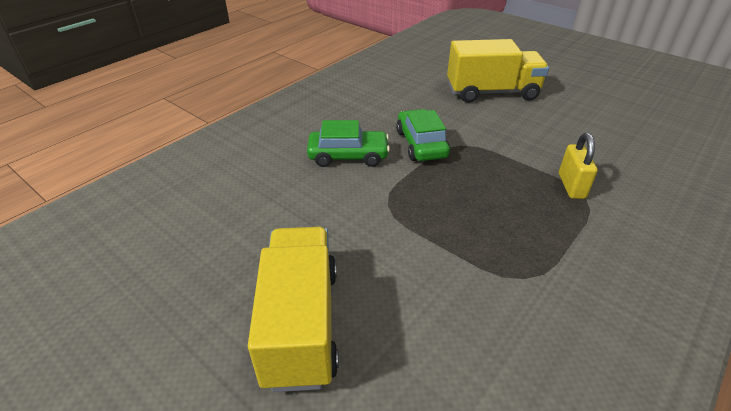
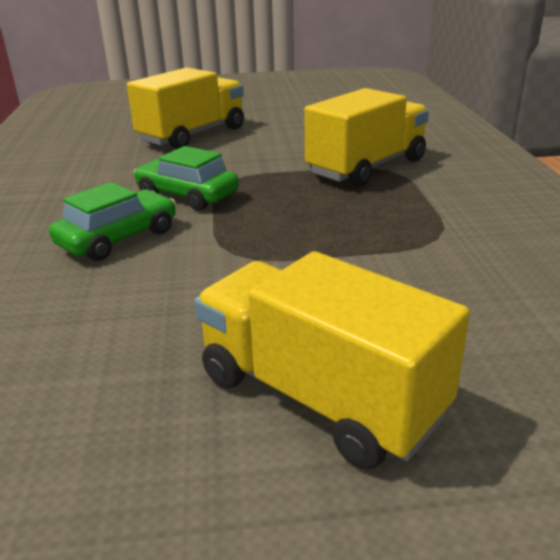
camera: 45 degrees left, 10 degrees down
yellow padlock [559,133,598,199] -> yellow truck [304,88,429,187]

